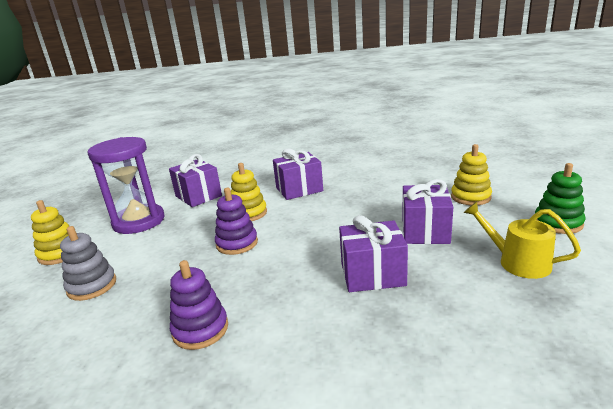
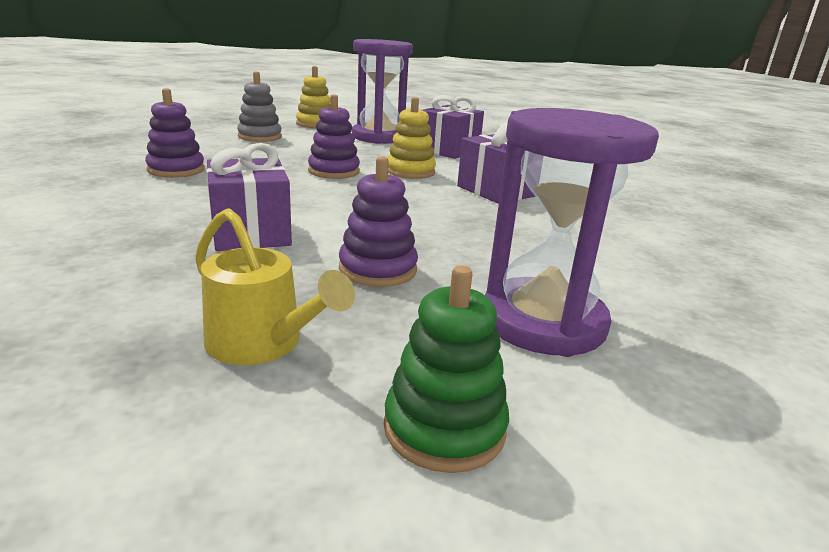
camera: 70 degrees right, 0 degrees up
purple gift [402,179,453,244] -> purple stacking toy [339,156,418,287]
yellow stacking toy [451,144,492,205] -> purple hourglass [485,108,659,357]
yellow watering can [464,202,581,279] -> yellow watering can turned 105 degrees clockwise [195,208,355,365]

